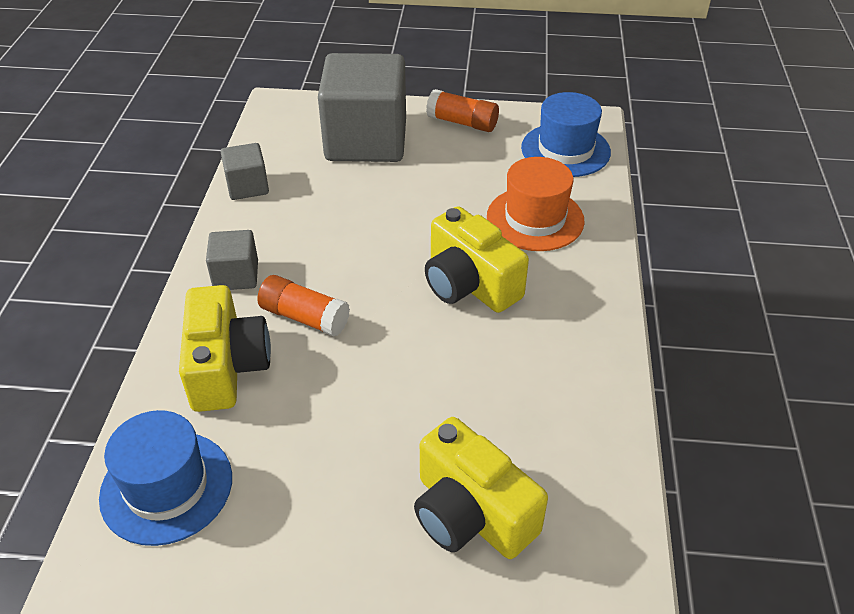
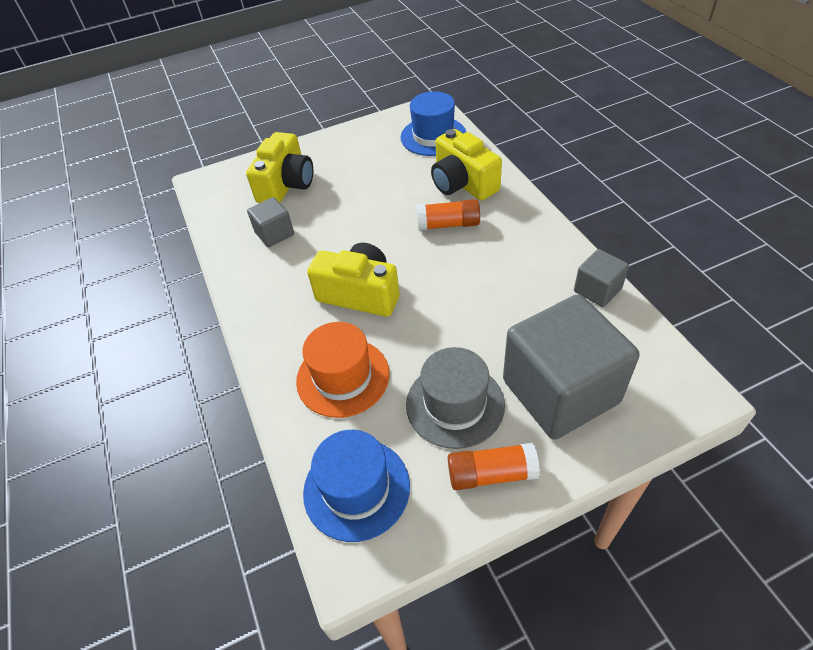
camera: 155 degrees right, 5 degrees up
grey cube [206,230,258,290] -> grey cube moved to [247,197,294,247]
yellow camera [414,417,548,559] -> yellow camera turned 90 degrees clockwise [246,132,313,203]
none -> grey hat [406,347,505,449]

